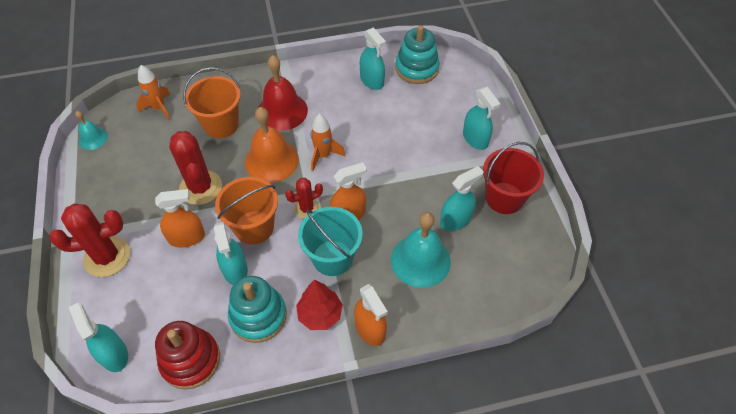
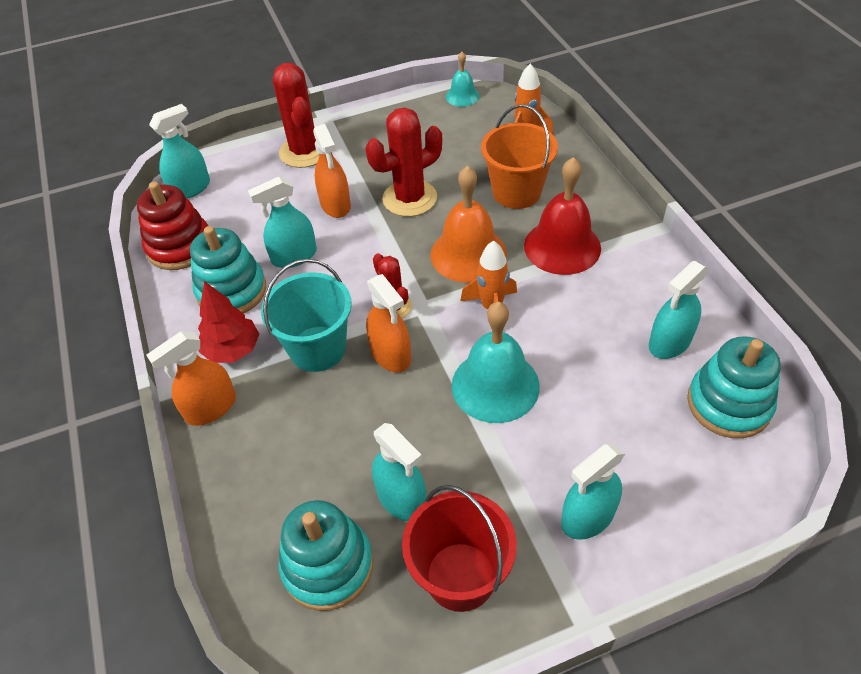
camera: 85 degrees right, 5 degrees down
orange bucket [215,177,278,245] -> none
turquoise bell [391,212,451,288] -> turquoise bell moved to [452,302,540,423]
none -> turquoise stacking toy [279,500,373,611]

